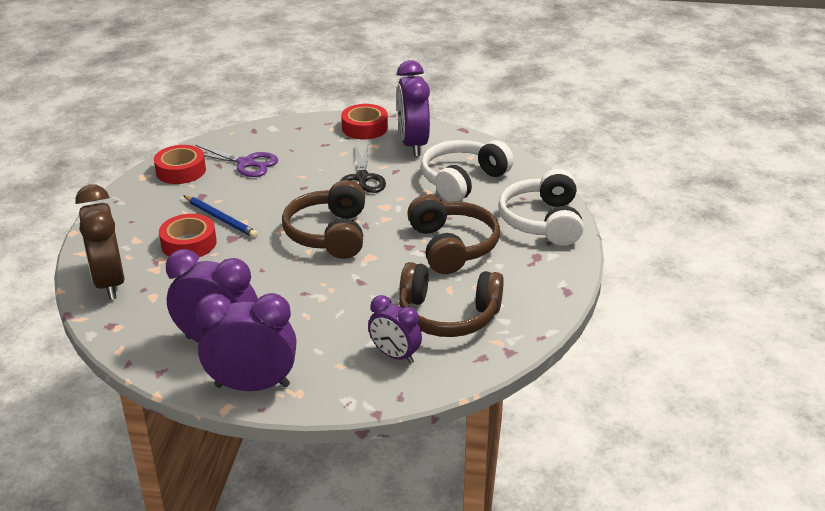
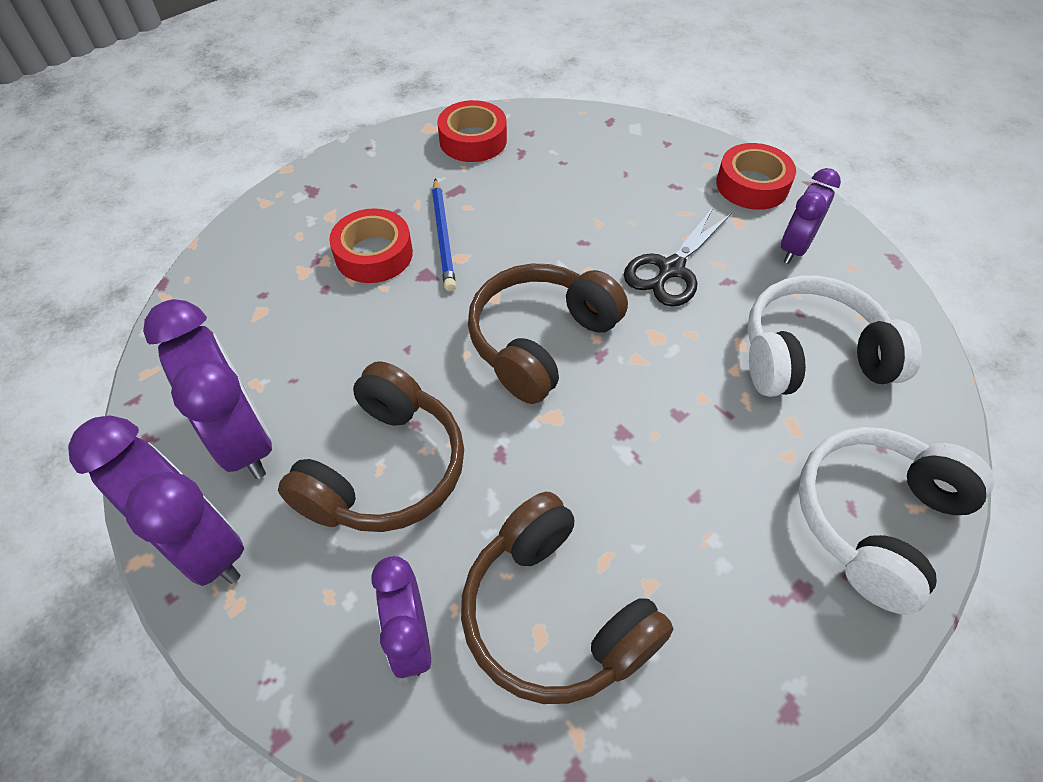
camera: 40 degrees right, 20 degrees up
brown clock [76,184,125,300] -> none
purple scissors [195,145,278,177] -> none
purple clock [397,60,430,156] -> purple clock [781,168,841,264], size x0.61
brown headphones [407,194,500,274] -> brown headphones moved to [278,361,464,532]

